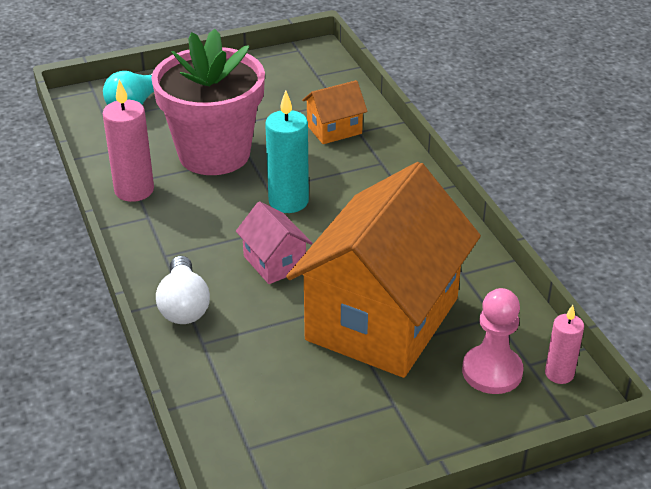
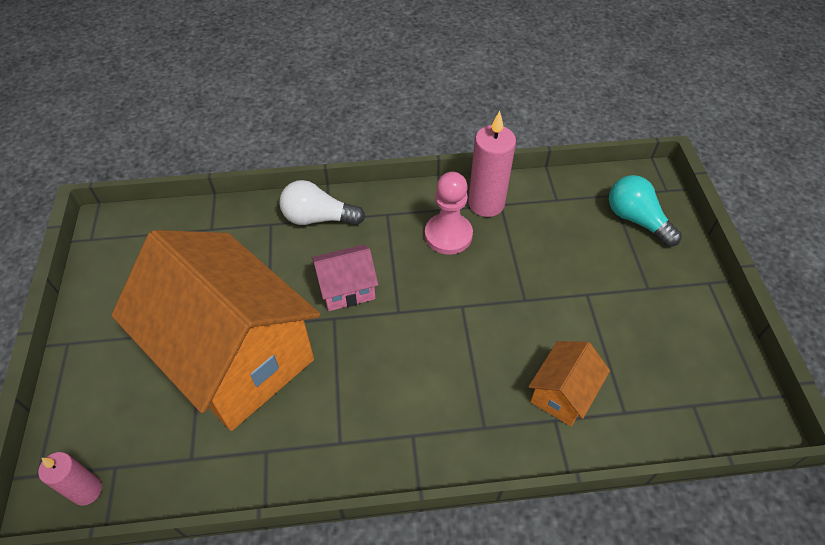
camera: 105 degrees right, 15 degrees up
pink flower pot [151,29,265,175] -> none
turquoise candle [265,90,309,213] -> none
orange house [302,80,368,144] -> orange house turned 45 degrees clockwise [528,341,610,426]
pink pawn [462,288,524,394] -> pink pawn moved to [425,172,473,255]

